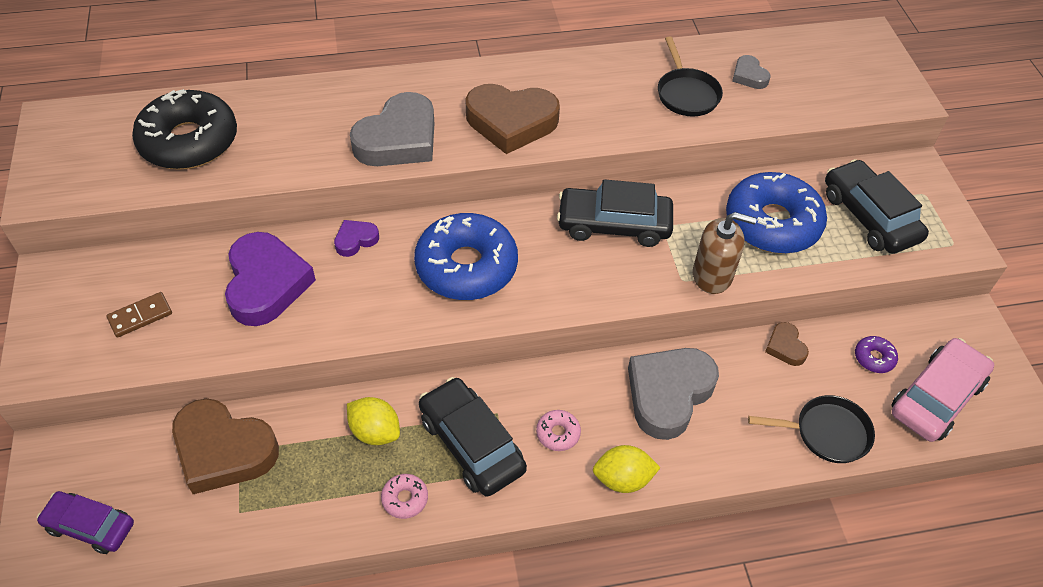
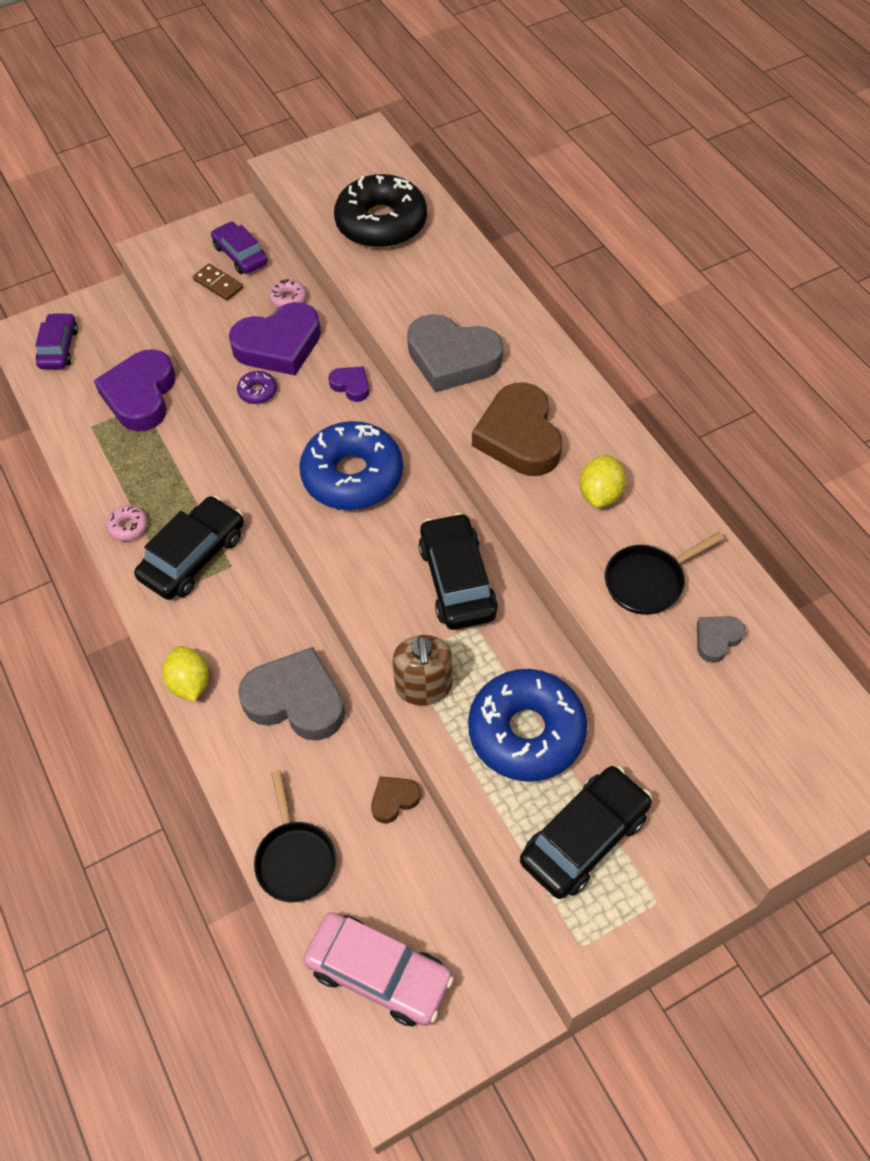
camera: 75 degrees right, 5 degrees up
brown heart [172,398,279,494] -> purple heart [94,349,175,432]
yellow lemon [347,397,400,445] -> yellow lemon moved to [580,455,626,508]
pink donut [536,410,581,451] -> pink donut moved to [269,279,307,308]
purple donut [855,336,898,373] -> purple donut moved to [237,371,277,404]
none -> purple car [211,221,268,274]

